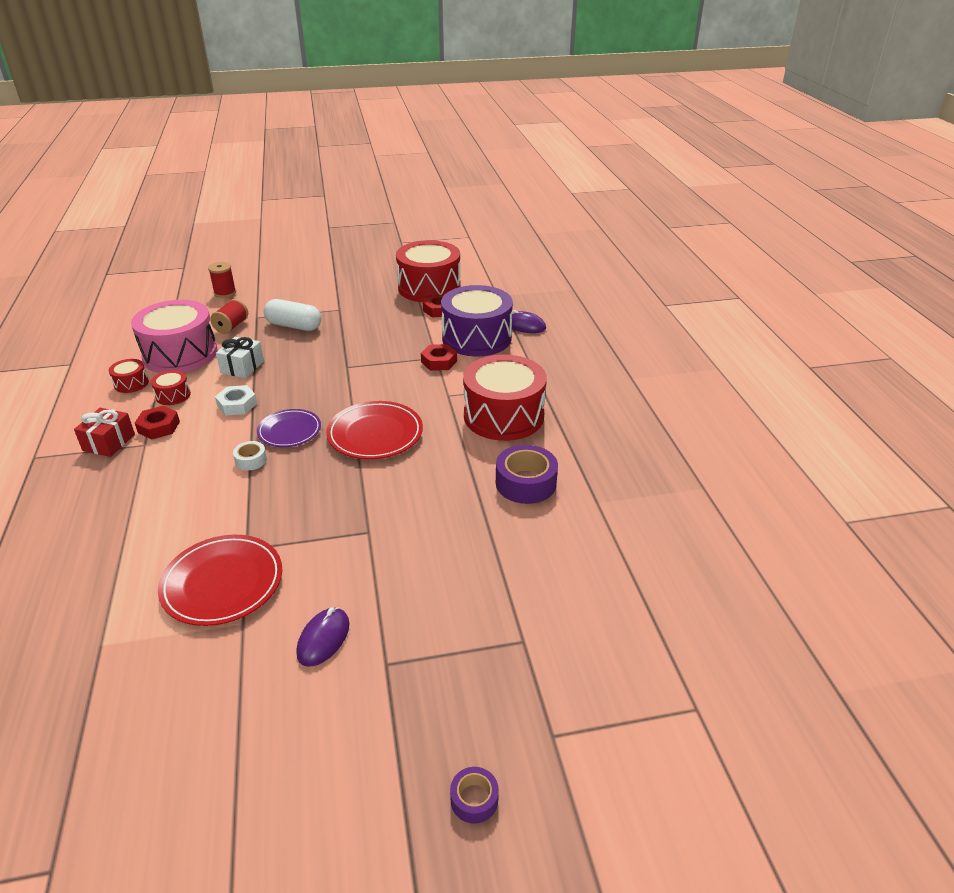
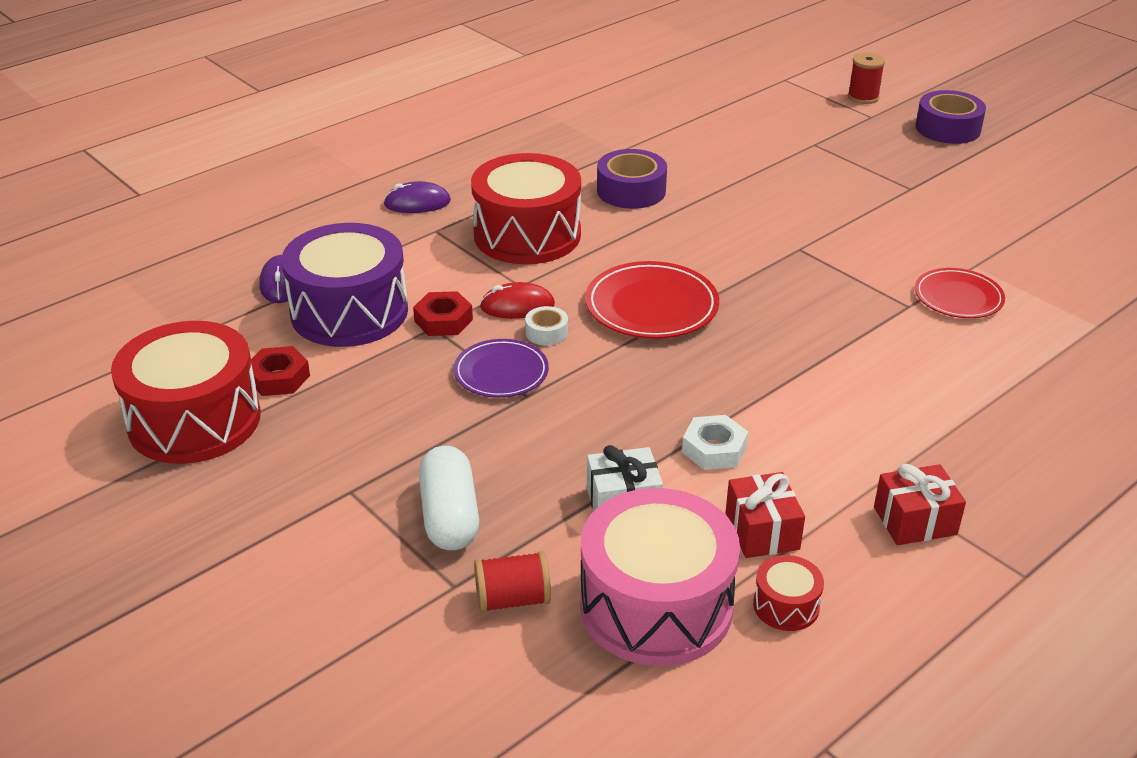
camera: 120 degrees left, 0 degrees up
red nut [135,406,180,440] -> none
red drum [151,370,191,405] -> red gift [726,472,805,558]
red plate [158,535,282,626] -> red plate [915,268,1005,318], size x0.66
red spool [208,262,236,298] -> red spool moved to [848,53,885,104]
white tape [233,441,267,470] -> white tape moved to [525,306,568,346]
purple plate [257,409,321,447] -> purple plate moved to [454,339,549,398]
purple mouse [296,608,349,667] -> purple mouse moved to [383,181,451,213]
purple tape [450,767,499,824] -> purple tape [916,90,986,144], size x1.90
none -> red mouse [480,282,555,319]

